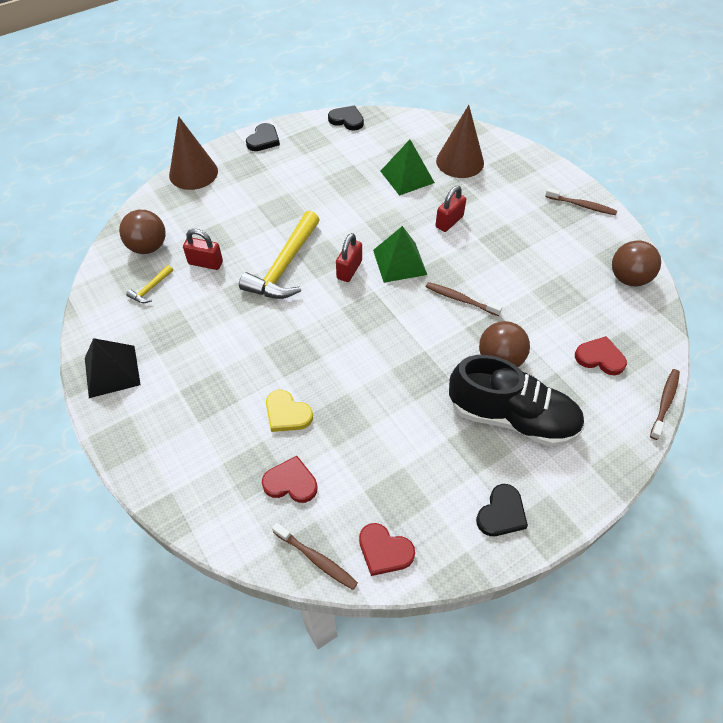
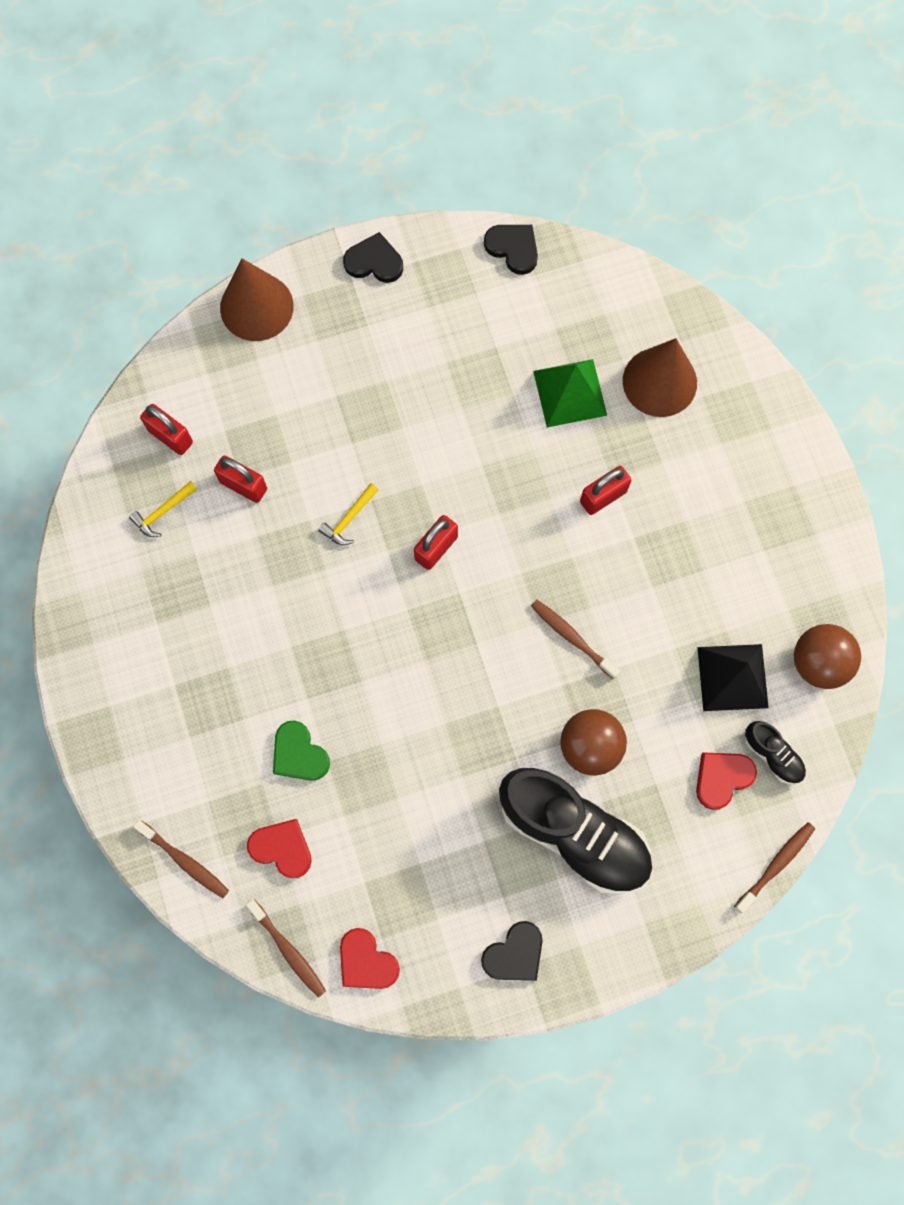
camera: 15 degrees right, 20 degrees up
black pyramid [85,338,141,398] -> black pyramid moved to [697,644,769,711]
brown ball [119,210,166,254] -> red padlock [140,404,193,455]
yellow hammer [239,211,320,299] -> yellow hammer [318,483,378,545], size x0.44
black heart [246,123,280,151] -> black heart turned 120 degrees counterclockwise [343,232,403,283]
yellow heart [266,390,313,432] -> green heart [273,720,330,781]
green pyramid [373,226,427,283] -> none
brown toothbrush [545,188,617,215] -> brown toothbrush moved to [133,820,229,898]
red heart [575,336,627,375] -> red heart turned 75 degrees counterclockwise [696,752,757,810]
none -> black shoe [744,721,806,785]

